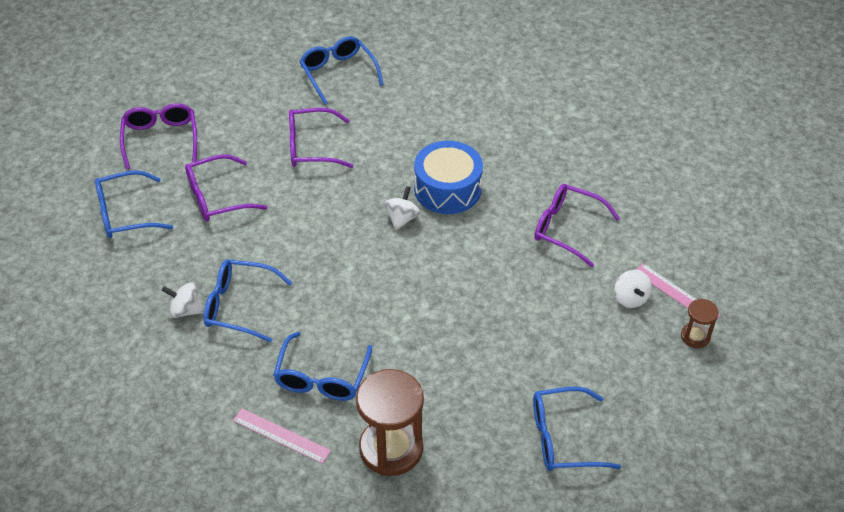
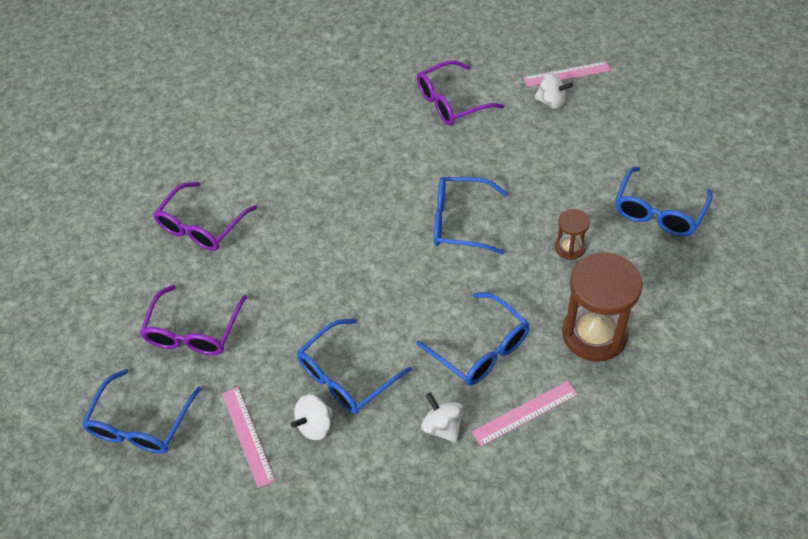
camera: 50 degrees left, 5 degrees up
purple glasses [120,103,197,169] -> none
blue glasses [299,36,384,105] -> blue glasses moved to [434,177,508,255]
white spinning top [384,186,420,230] -> white spinning top moved to [421,393,463,443]
blue drum [414,141,483,214] -> none
brown hourglass [681,299,719,348] -> brown hourglass moved to [555,209,590,260]
none -> pink ruler [222,387,275,488]

